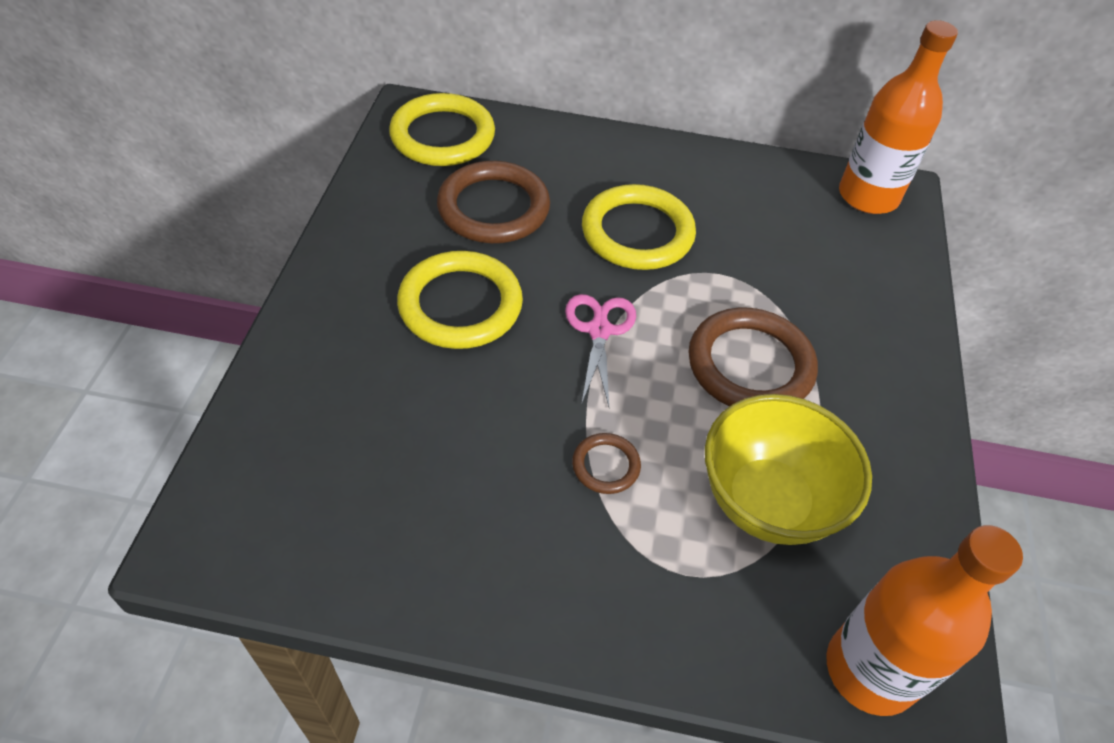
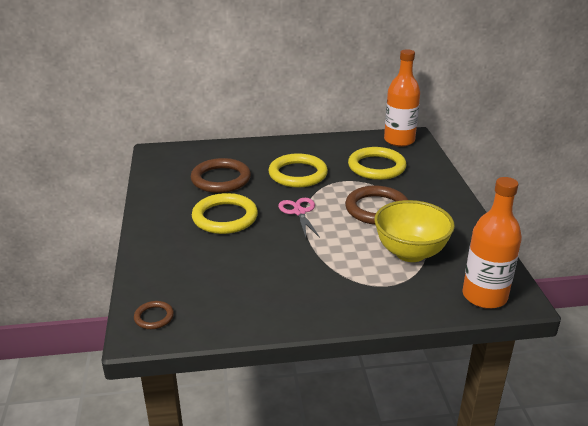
camera: 15 degrees left, 20 degrees down
yellow ring [389,93,495,166] -> yellow ring moved to [348,147,407,180]
brown ring [572,433,641,494] -> brown ring moved to [134,301,174,329]

